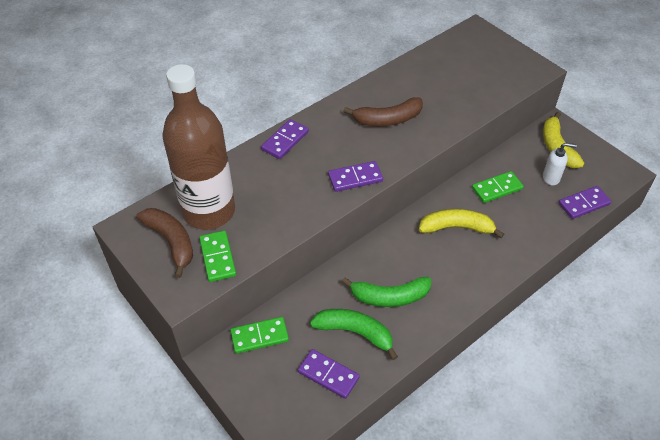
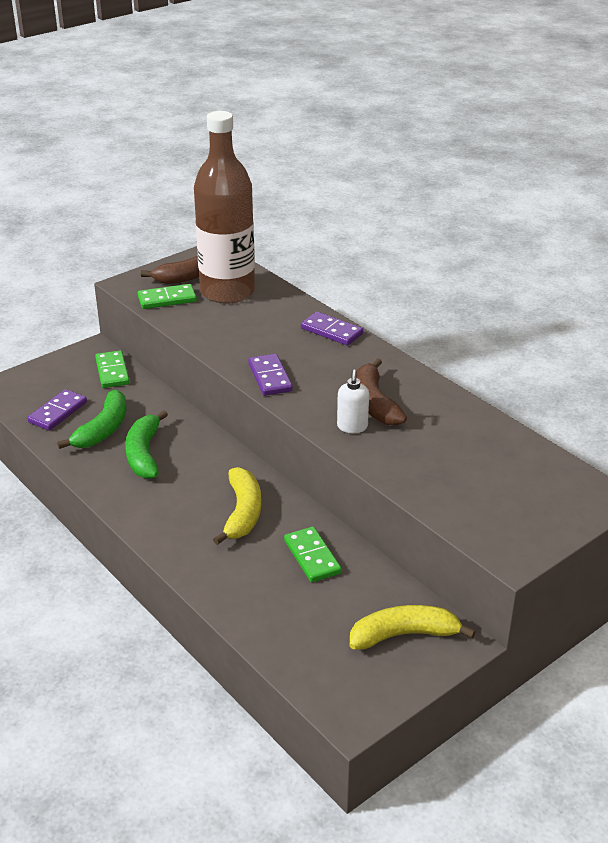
camera: 90 degrees right, 15 degrees down
white soap dispenser [543,142,577,185] -> white soap dispenser moved to [337,369,369,433]
purple domino [558,186,611,219] -> none

